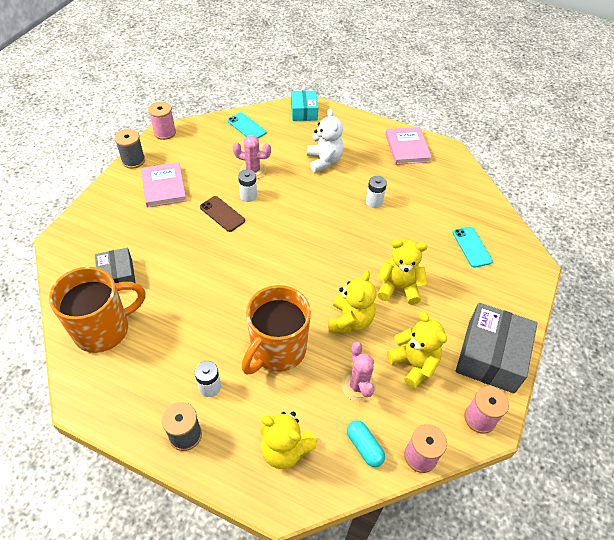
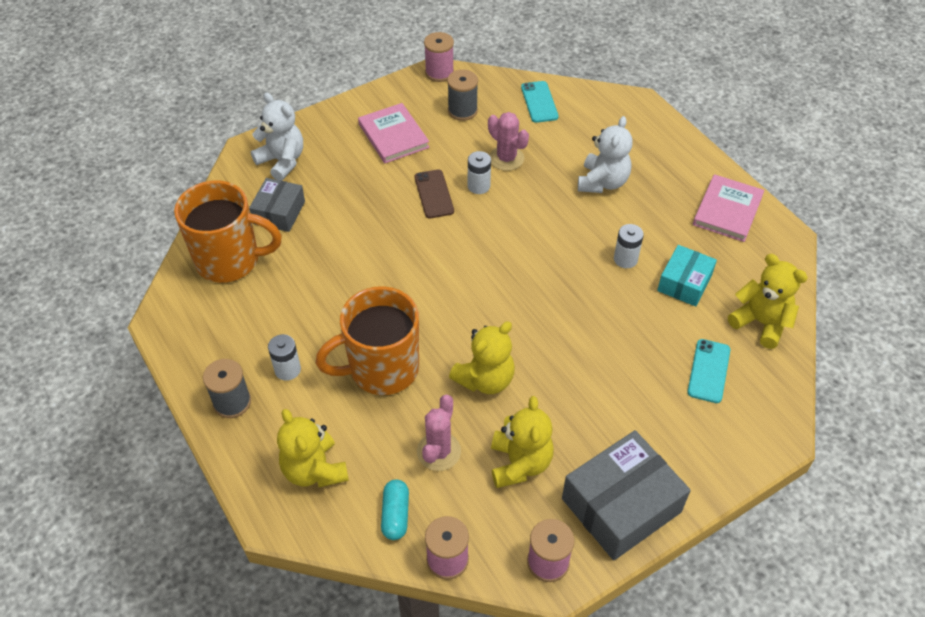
camera: 35 degrees right, 0 degrees up
grey spool [115,129,145,169] -> grey spool moved to [447,70,478,121]
pink book [141,162,187,208] -> pink book turned 45 degrees counterclockwise [358,103,430,163]
turquoise box [291,91,318,121] -> turquoise box moved to [657,245,717,306]
yellow teddy bear [377,239,428,305] -> yellow teddy bear moved to [728,254,808,349]
none -> white teddy bear [251,92,303,181]

